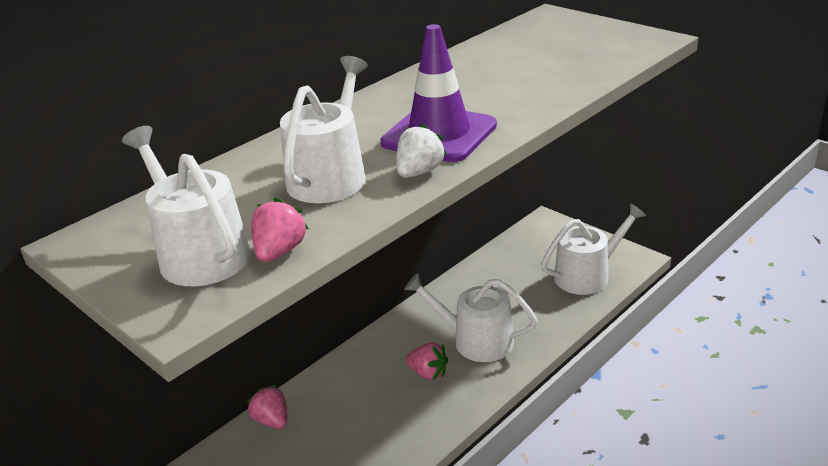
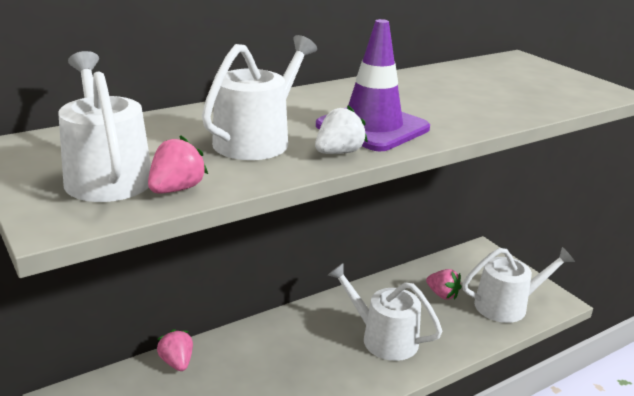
camera: 10 degrees right, 5 degrees down
pink strawberry [406,343,448,380] -> pink strawberry moved to [426,269,462,300]

